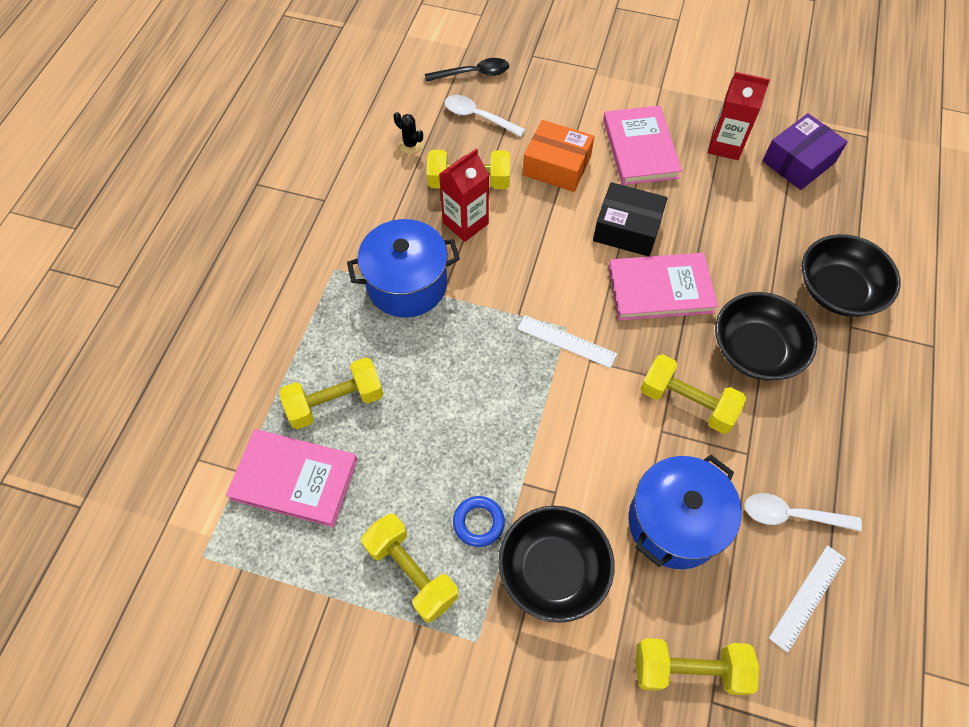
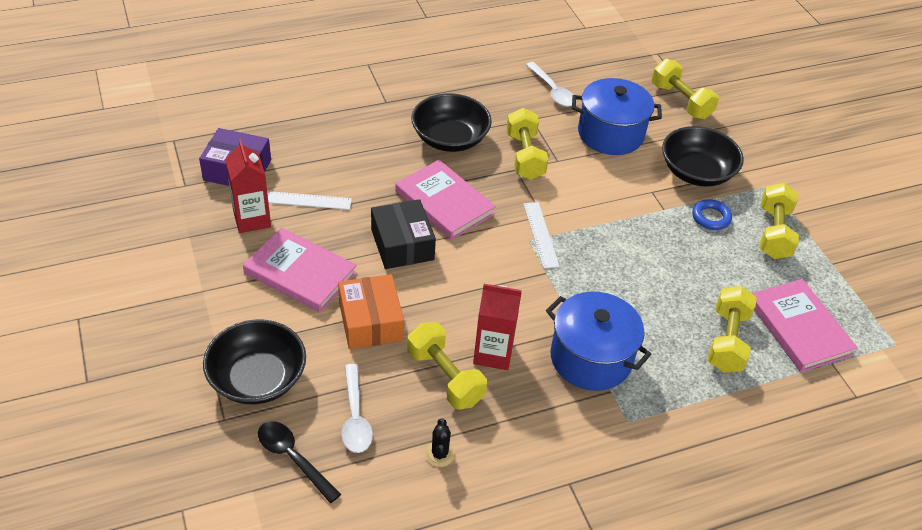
camera: 130 degrees left, 15 degrees down
yellow dumbbell [279,357,384,429] -> yellow dumbbell turned 75 degrees clockwise [708,286,757,373]
pink book [603,106,682,185] -> pink book turned 75 degrees clockwise [243,227,357,313]
white ruler [769,545,846,653] -> white ruler moved to [267,191,352,210]
black bowl [802,234,901,317] -> black bowl moved to [203,319,306,404]

